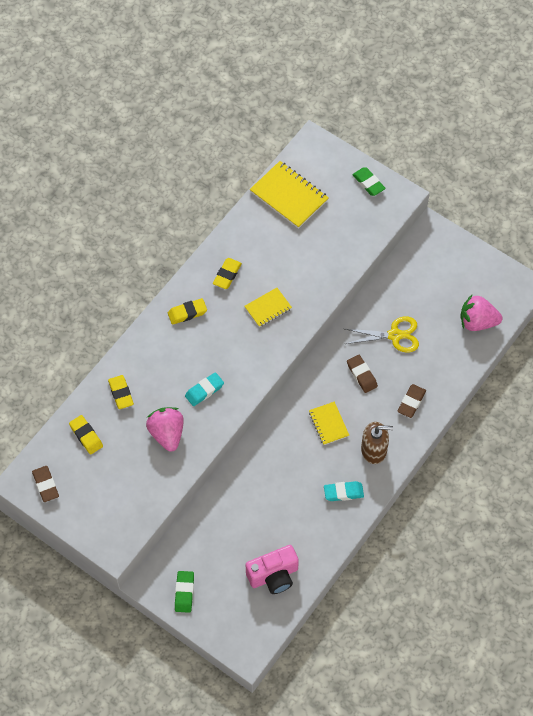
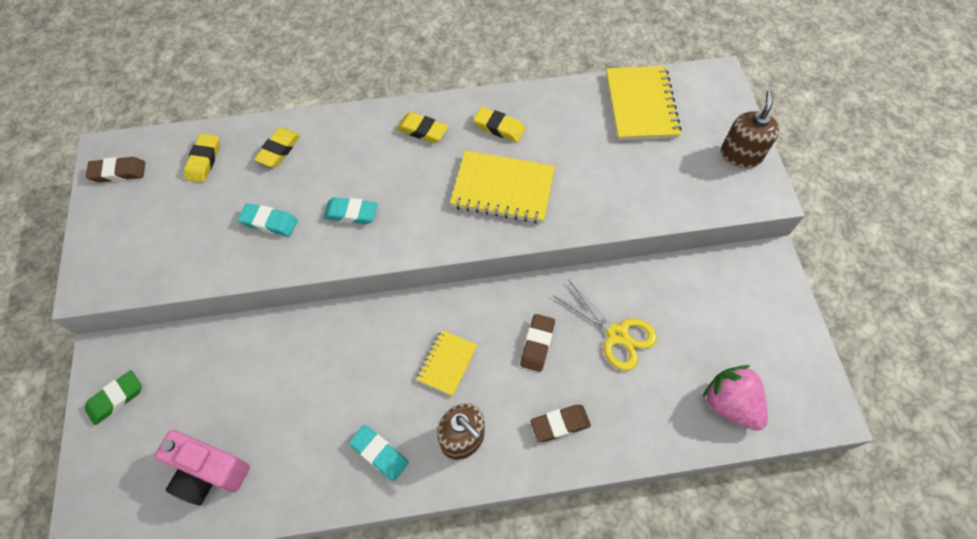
camera: 45 degrees right, 0 degrees up
brown eraser [32,466,59,502] -> brown eraser turned 60 degrees clockwise [86,157,145,182]
pink strawberry [146,407,184,452] -> turquoise eraser [238,203,298,237]
yellow eraser [213,258,242,289] -> yellow eraser turned 45 degrees clockwise [473,107,525,142]
yellow notebook [244,288,292,327] -> yellow notebook [450,150,555,224], size x1.73
green eraser [352,167,386,196] -> brown soap dispenser [721,90,780,168]

